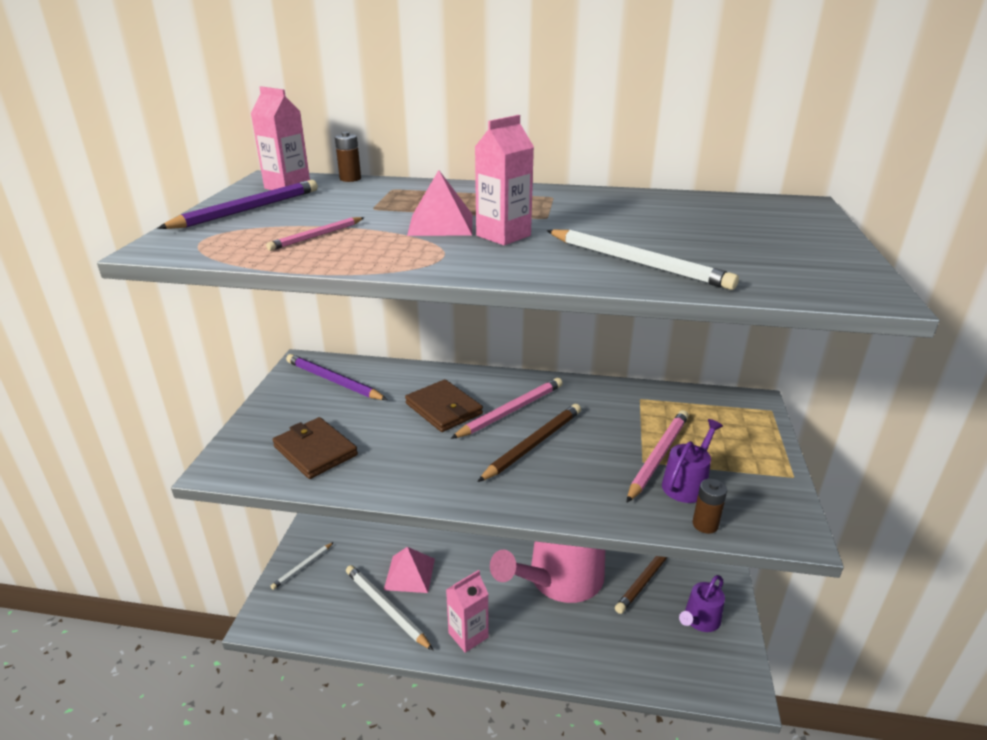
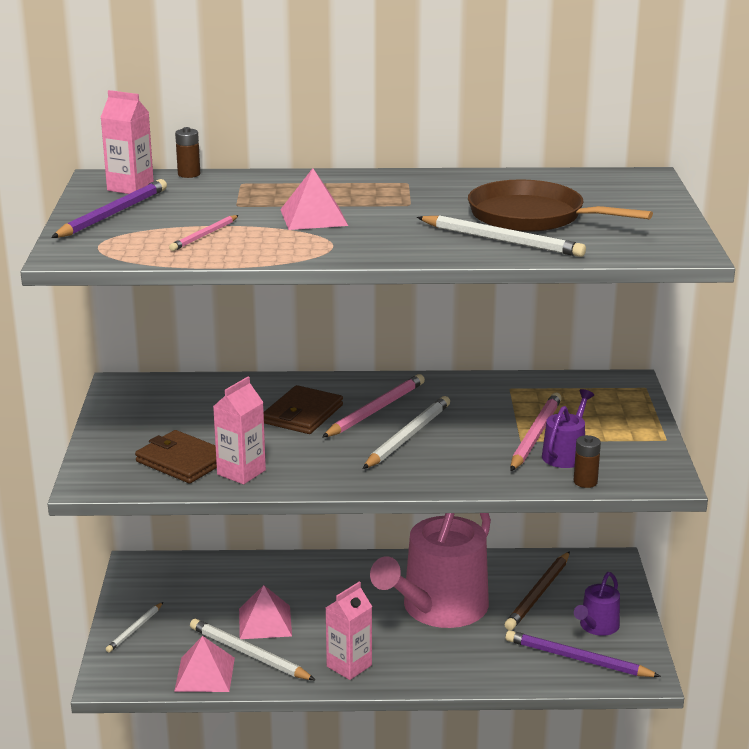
camera: 10 degrees left, 5 degrees down
purple pencil [286,354,387,400] -> purple pencil moved to [505,630,661,677]
brown wallet [405,379,483,432] -> brown wallet turned 75 degrees clockwise [264,385,343,434]
pink carton [475,115,534,245] -> pink carton moved to [213,377,266,485]
brown pencil [477,404,581,482] -> white pencil [363,396,450,469]
none -> pink pyramid [174,636,235,692]
none -> brown pan [468,179,653,232]

